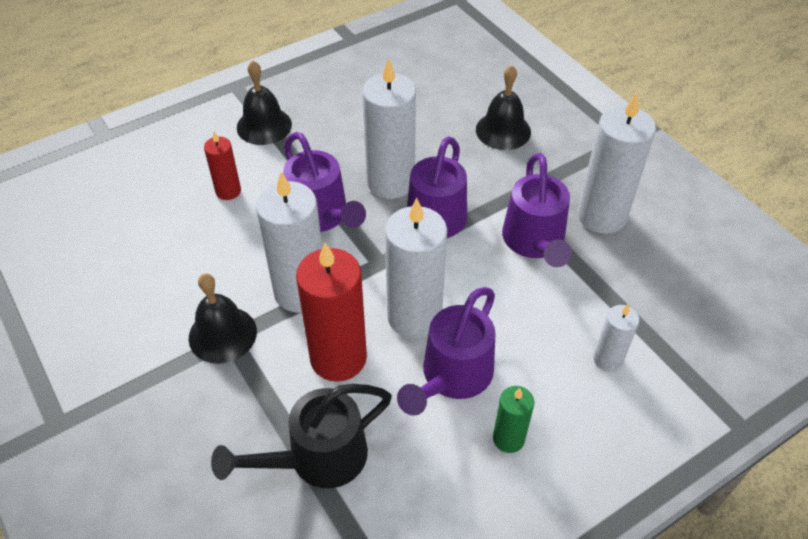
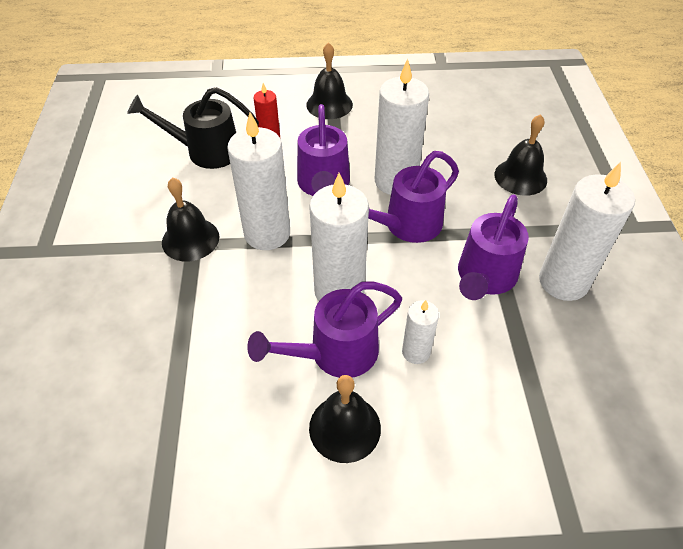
camera: 30 degrees right, 0 degrees up
black watering can [211,384,392,488] -> black watering can moved to [127,87,259,169]
red candle [296,243,367,382] -> none
green candle [493,386,534,453] -> black bell [309,375,381,463]
white candle [593,304,639,372] -> white candle moved to [402,300,439,364]

